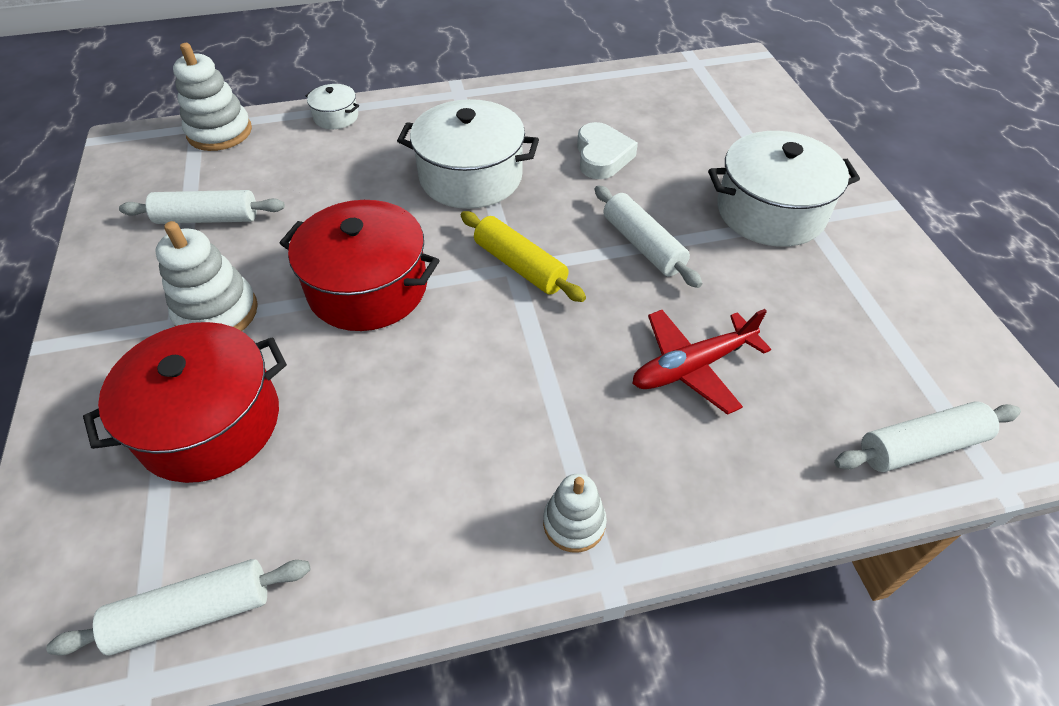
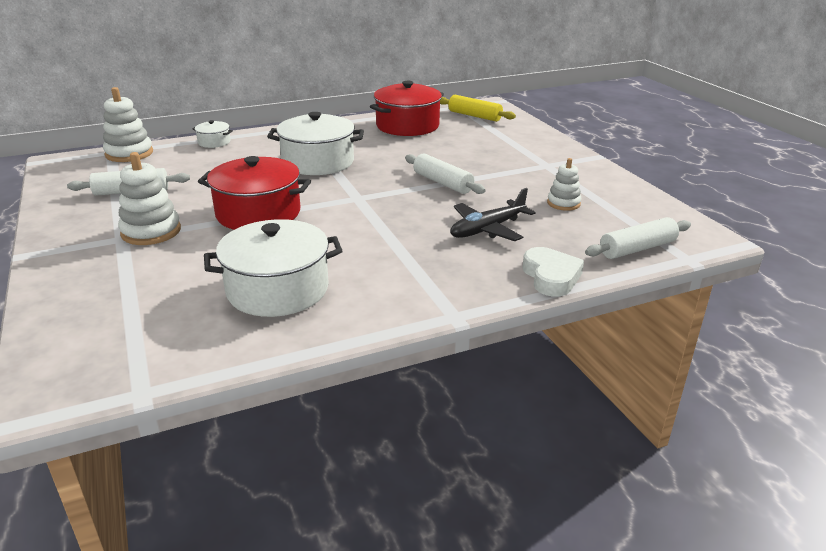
camera: 10 degrees left, 20 degrees down
white rolling pin [46,559,310,656] -> none
red pot [83,322,287,483] -> red pot moved to [370,81,444,136]
yellow rolling pin [461,211,586,302] -> yellow rolling pin moved to [440,95,516,122]
white stacking toy [543,474,607,553] -> white stacking toy moved to [547,158,581,211]
white heart [577,122,638,179] -> white heart moved to [523,247,584,297]
red plane [632,309,771,415] -> black plane [450,188,536,241]
white pot [708,131,860,247] -> white pot moved to [204,219,343,317]

